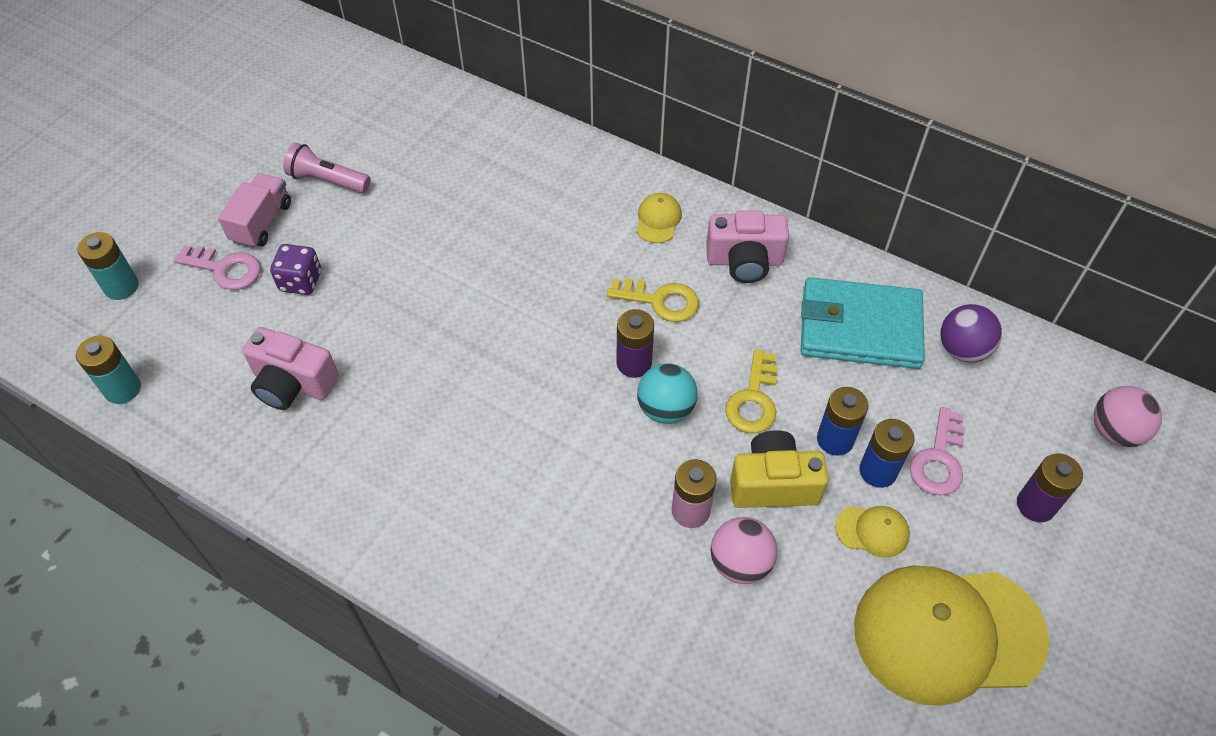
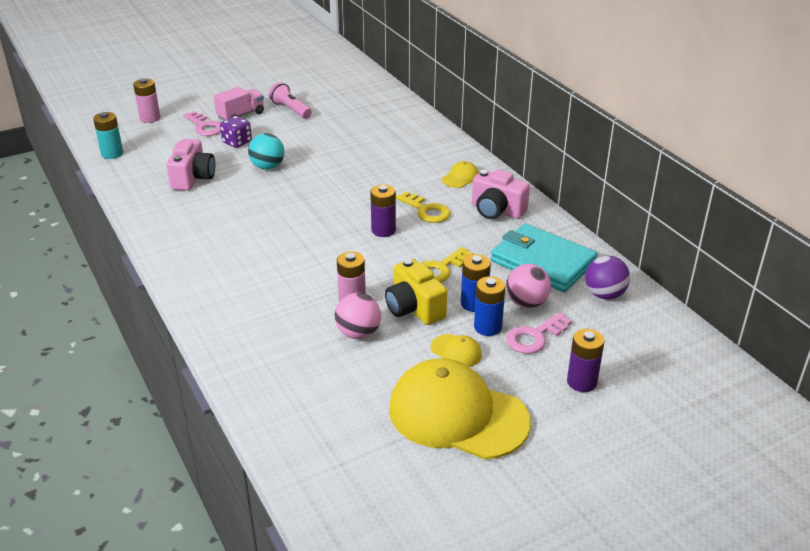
camera: 30 degrees right, 20 degrees down
turquoise battery [78,232,138,300] -> pink battery [133,78,160,123]
pink camera [242,327,339,410] -> pink camera turned 135 degrees counterclockwise [166,139,215,191]
turquoise ball [637,363,697,424] -> turquoise ball moved to [248,133,284,170]
yellow camera [730,430,829,508] -> yellow camera turned 150 degrees counterclockwise [385,259,447,325]
pink ball [1094,386,1162,447] -> pink ball moved to [506,264,551,308]

